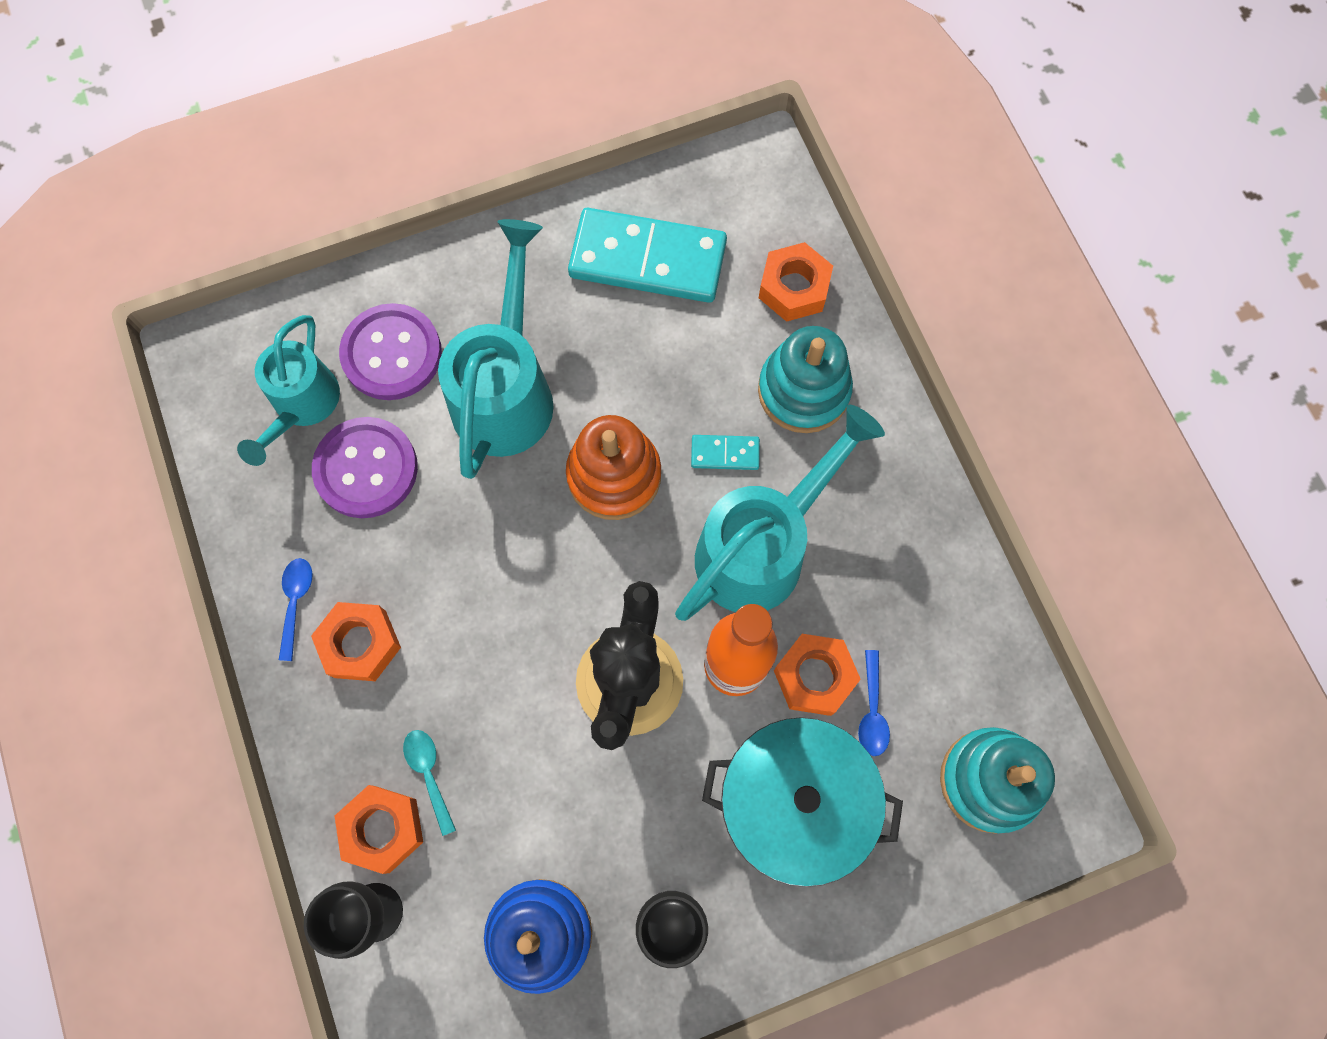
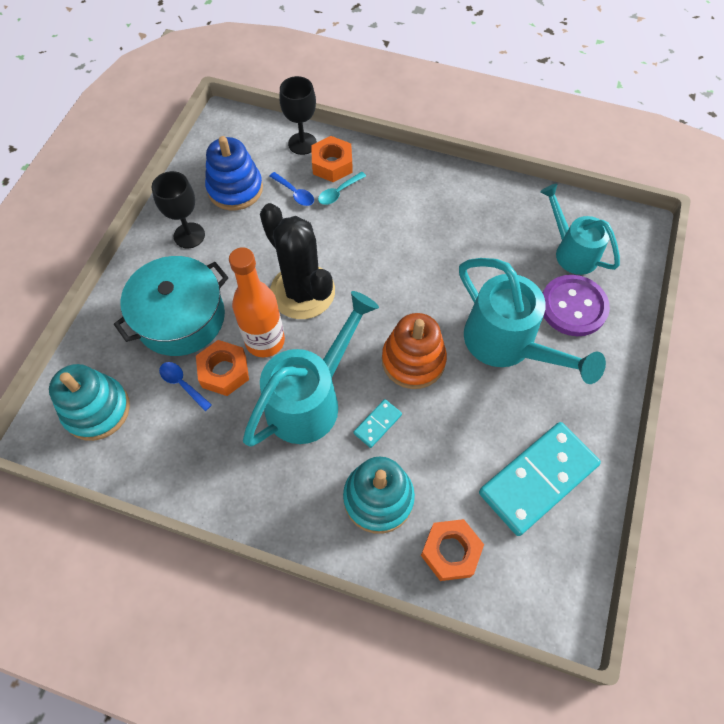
camera: 130 degrees right, 10 degrees down
blue spoon [279,558,313,661] -> blue spoon moved to [269,172,314,206]
orange nut [311,602,401,681] -> none
purple button [312,417,418,518] -> none
turquoise spoon [403,730,456,836] -> turquoise spoon turned 120 degrees clockwise [318,172,366,205]
turquoise watering can [675,405,885,621] -> turquoise watering can turned 135 degrees counterclockwise [243,291,379,447]

